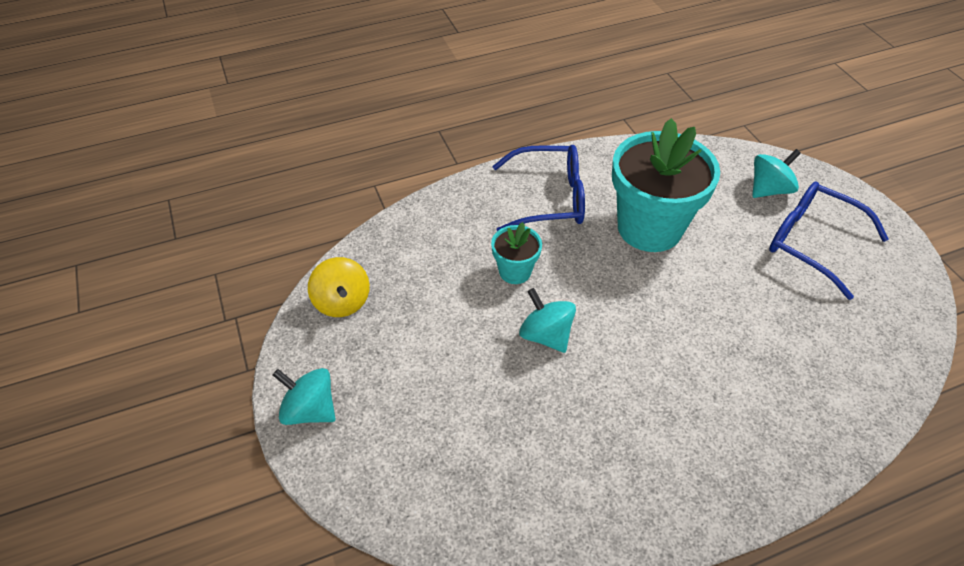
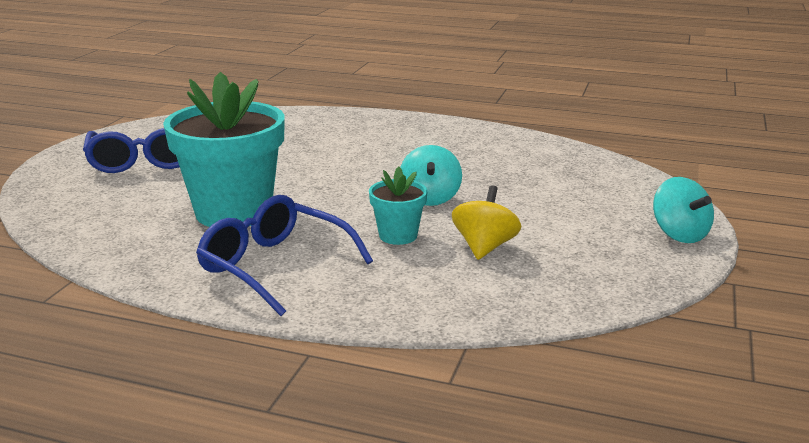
camera: 140 degrees left, 25 degrees down
yellow spinning top [308,257,370,317] -> yellow spinning top moved to [452,185,521,260]
turquoise spinning top [752,149,801,198] -> none

